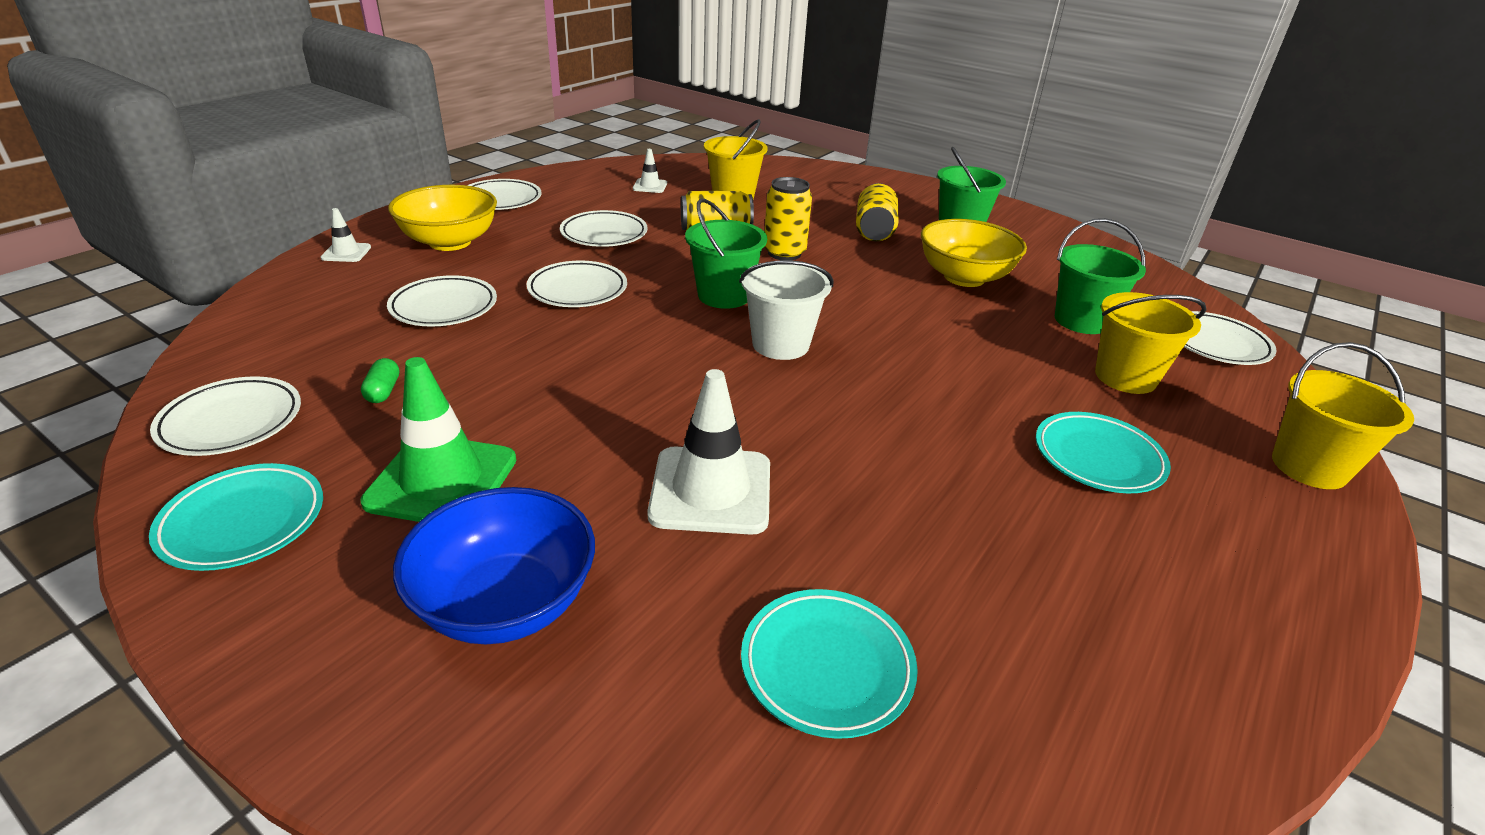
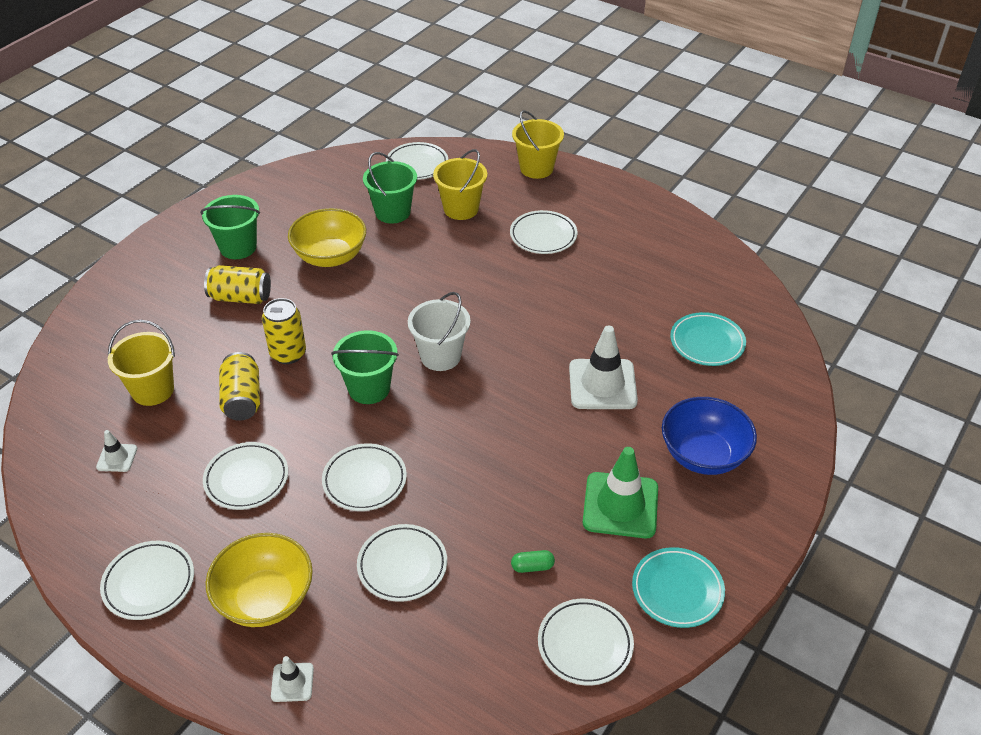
camera: 90 degrees left, 10 degrees up
turquoise plate [1036,412,1171,493] -> white plate [510,210,578,254]

